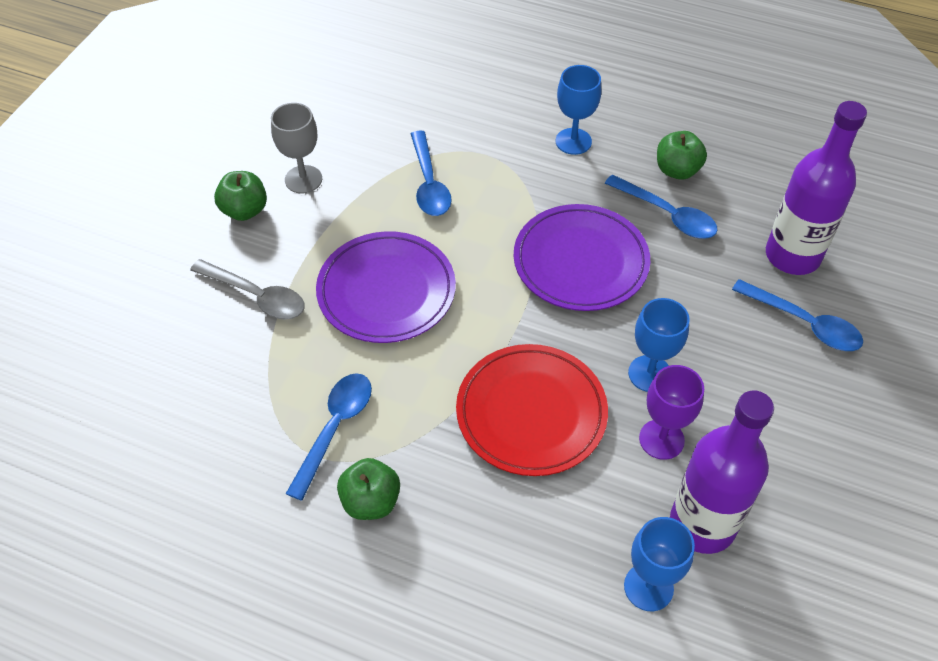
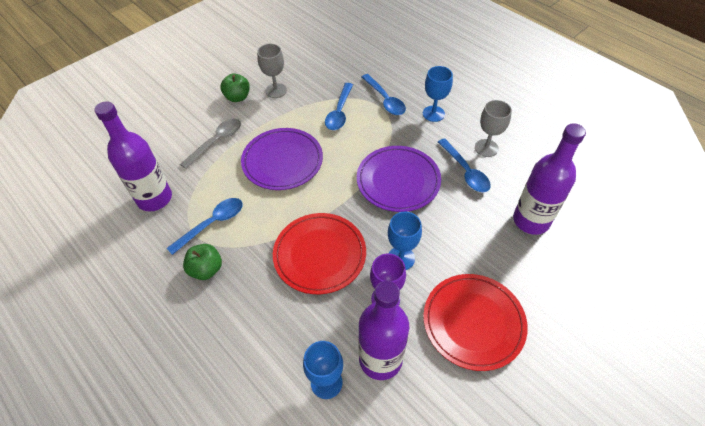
camera: 25 degrees right, 0 degrees up
grey spoon [190,259,304,320] -> grey spoon turned 105 degrees counterclockwise [180,119,241,169]
green apple [657,131,707,180] -> grey goblet [475,100,512,157]
blue spoon [732,279,863,351] -> blue spoon moved to [362,74,406,115]
none -> purple bottle [94,101,172,211]
none -> red plate [423,274,528,371]

